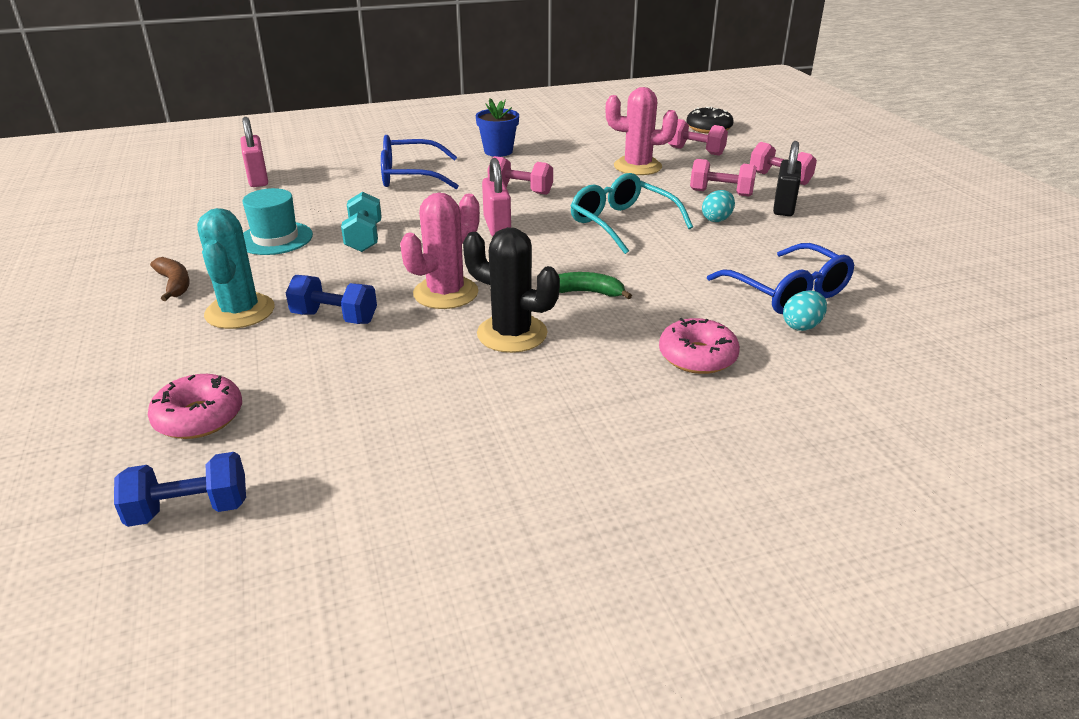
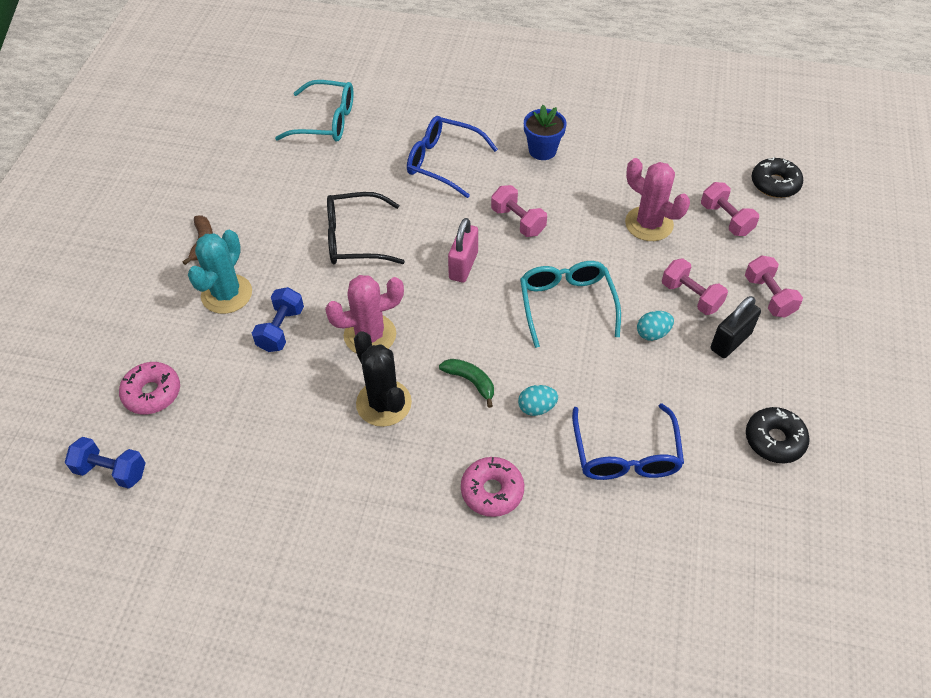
camera: 30 degrees right, 20 degrees up
pink padlock [240,117,268,187] -> turquoise glasses [275,80,353,141]
turquoise hat [242,188,313,255] -> none
blue dumbbell [286,275,377,324] -> blue dumbbell turned 60 degrees clockwise [252,287,304,352]
turquoise dumbbell [341,192,382,252] -> black glasses [327,192,405,264]
turquoise egg [783,291,827,331] -> turquoise egg moved to [518,385,558,416]
none -> black donut [746,407,810,463]

